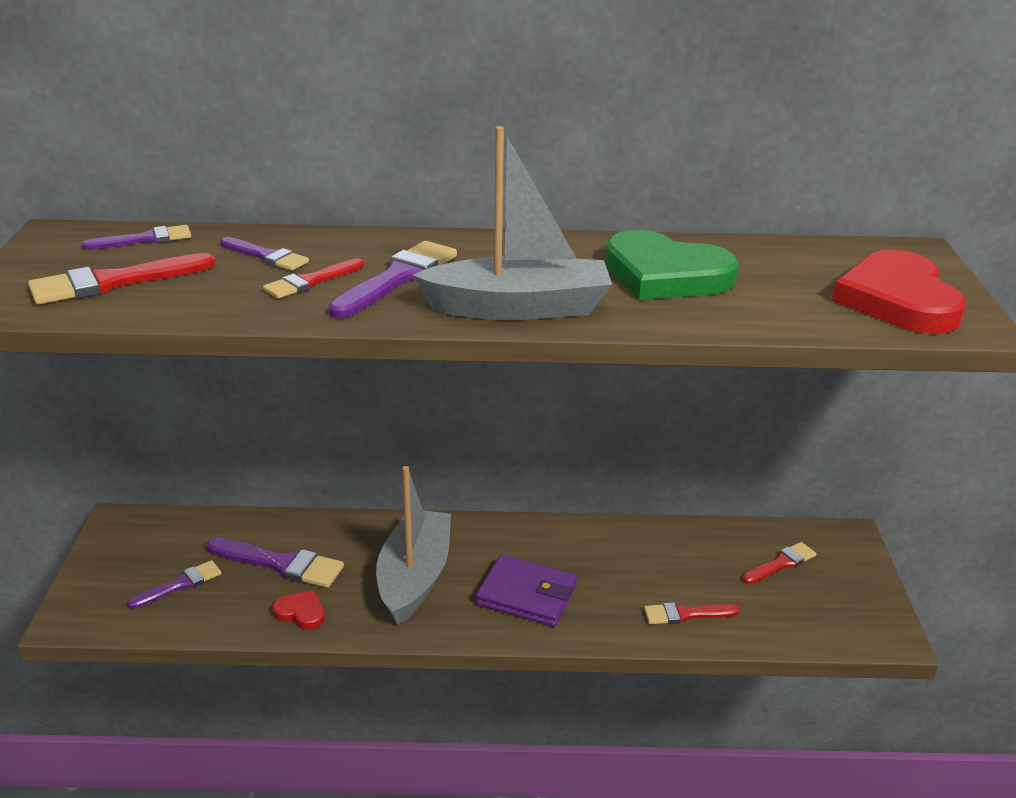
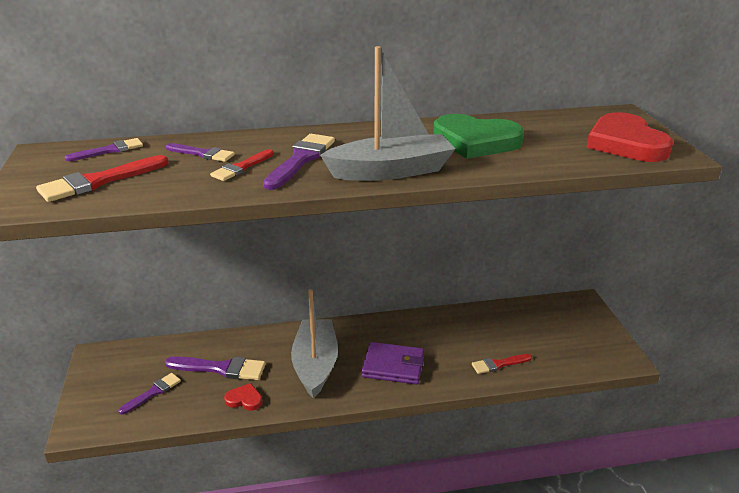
camera: 10 degrees left, 0 degrees up
red brush [742,542,816,584] -> none

